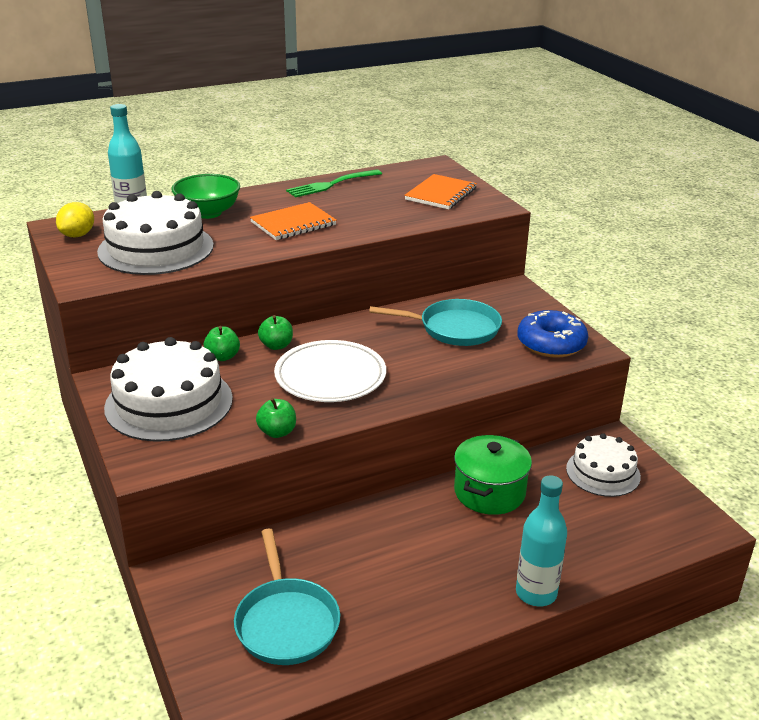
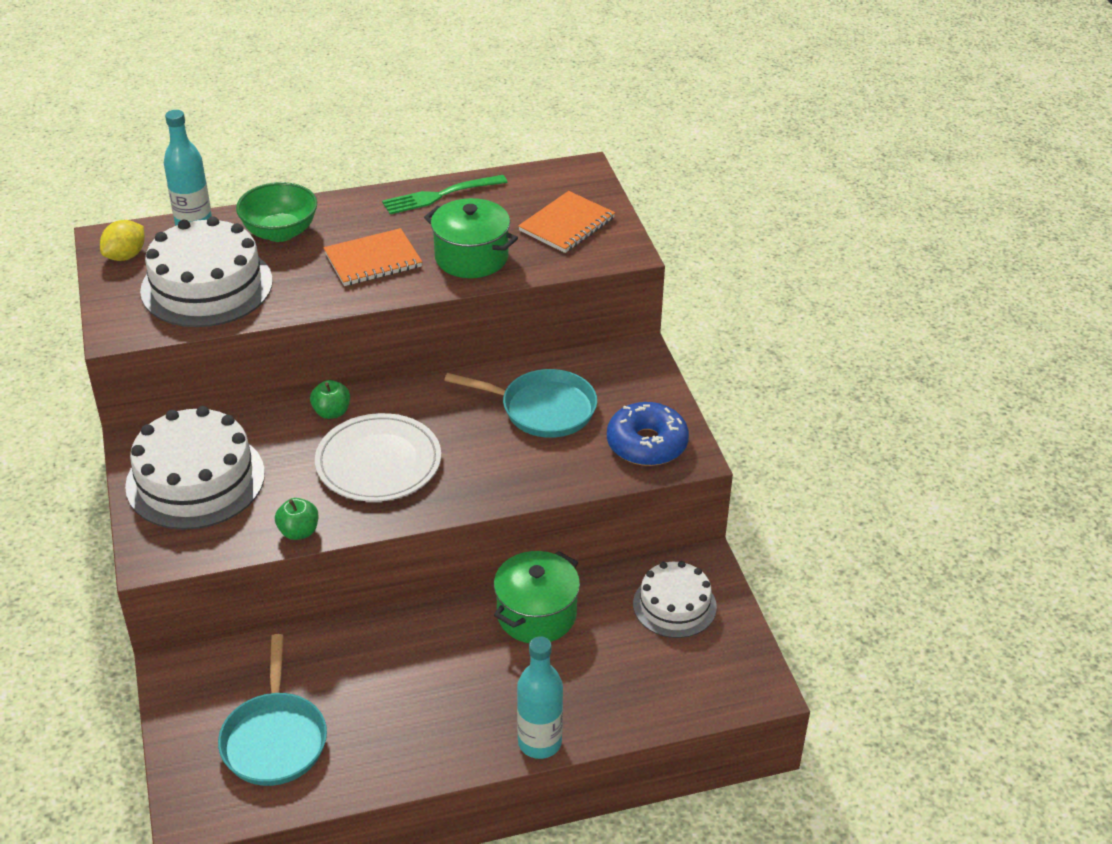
camera: 10 degrees right, 10 degrees up
green apple [204,326,240,361] -> none
none -> green pot [424,198,518,278]

